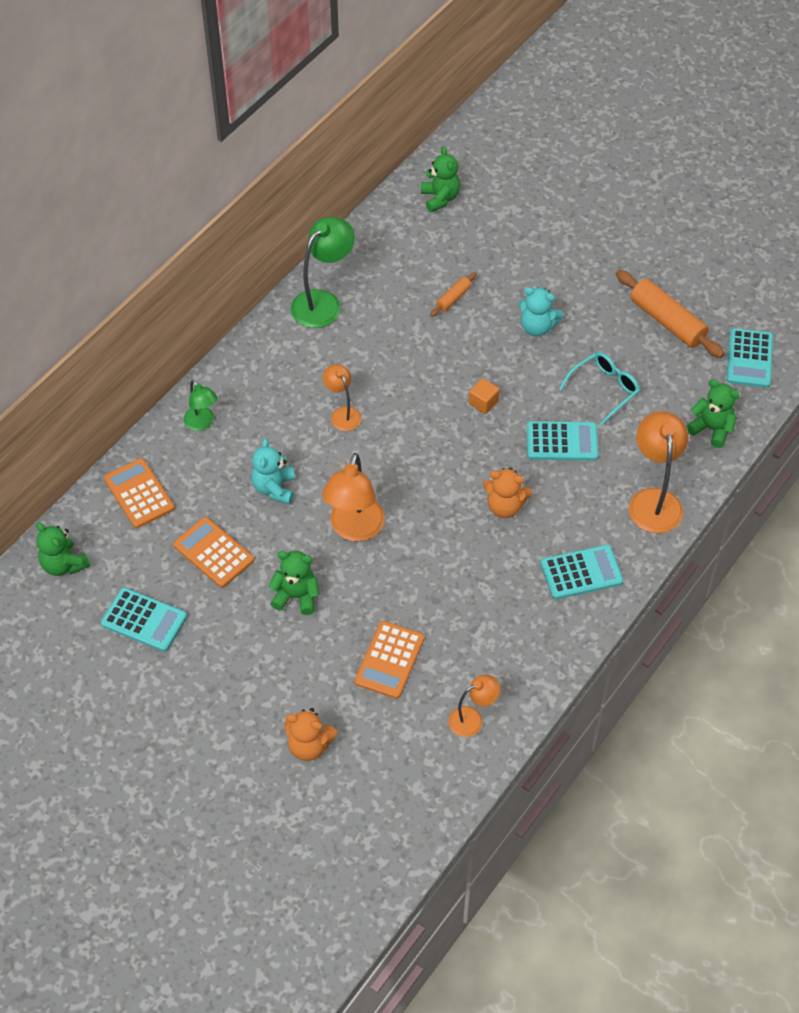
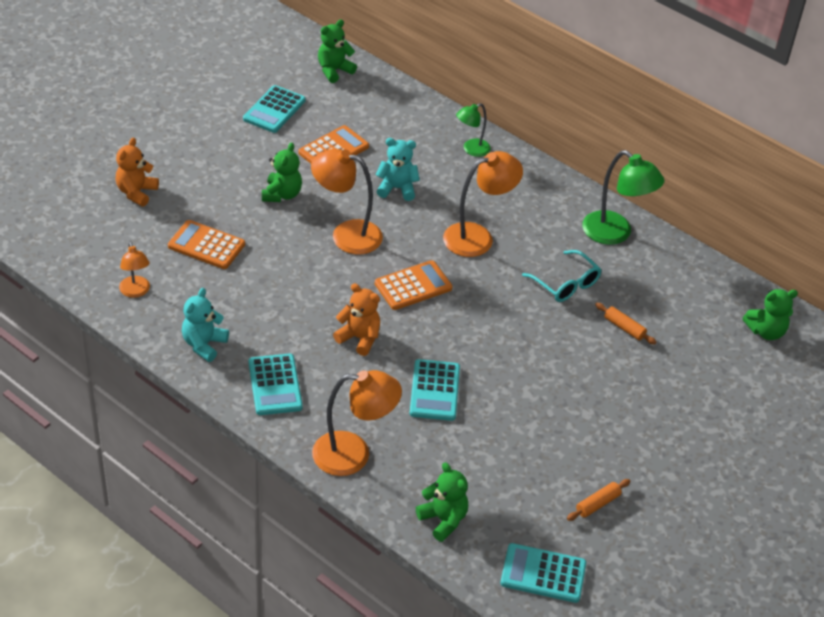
camera: 90 degrees right, 10 degrees down
orange calculator [104,458,175,528] -> orange calculator moved to [375,260,452,310]
orange lamp [323,364,362,431] -> orange lamp [443,151,523,257], size x1.72
orange cube [469,378,499,414] -> none
orange teddy bear [483,467,532,518] -> orange teddy bear turned 105 degrees clockwise [333,283,380,356]
turquoise teddy bear [519,287,563,336] -> turquoise teddy bear moved to [182,288,229,362]
turquoise glasses [559,352,640,425] -> turquoise glasses moved to [522,250,601,302]
orange rolling pin [616,270,724,358] -> orange rolling pin [567,479,630,521], size x0.50
green teddy bear [686,379,739,448] -> green teddy bear turned 75 degrees counterclockwise [416,462,468,542]

